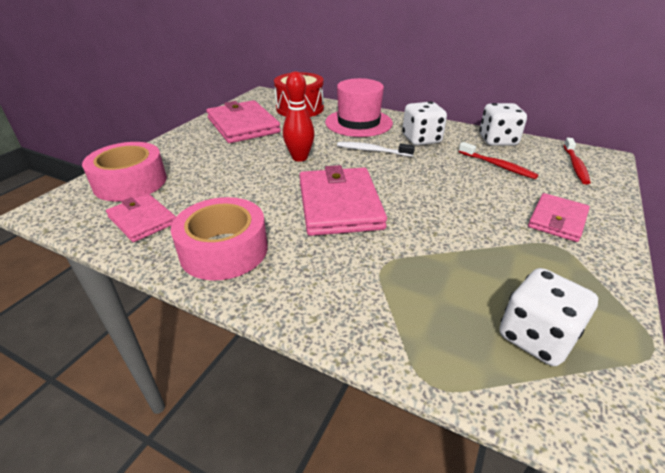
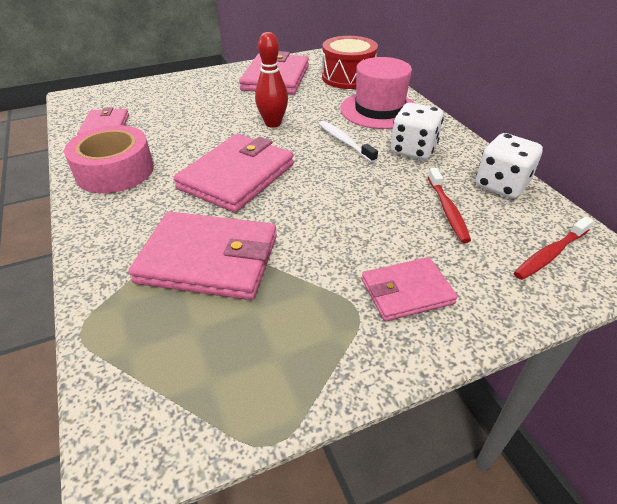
camera: 40 degrees right, 5 degrees up
pink tape [82,142,167,201] -> none
white dice [499,268,598,366] -> none
none -> pink wallet [129,211,277,300]

